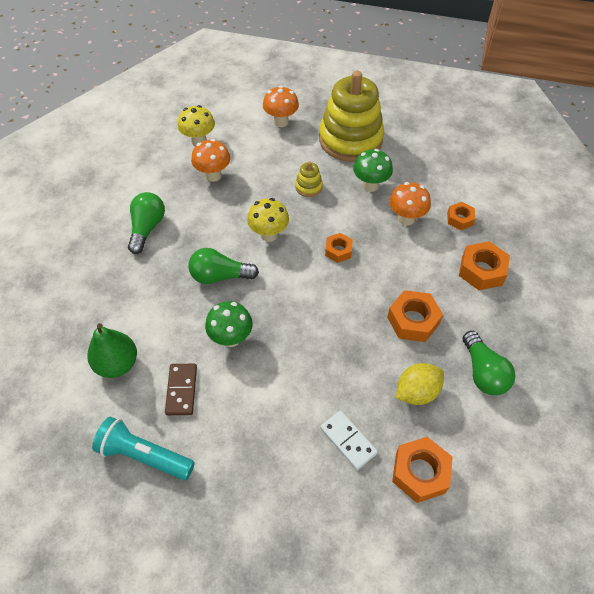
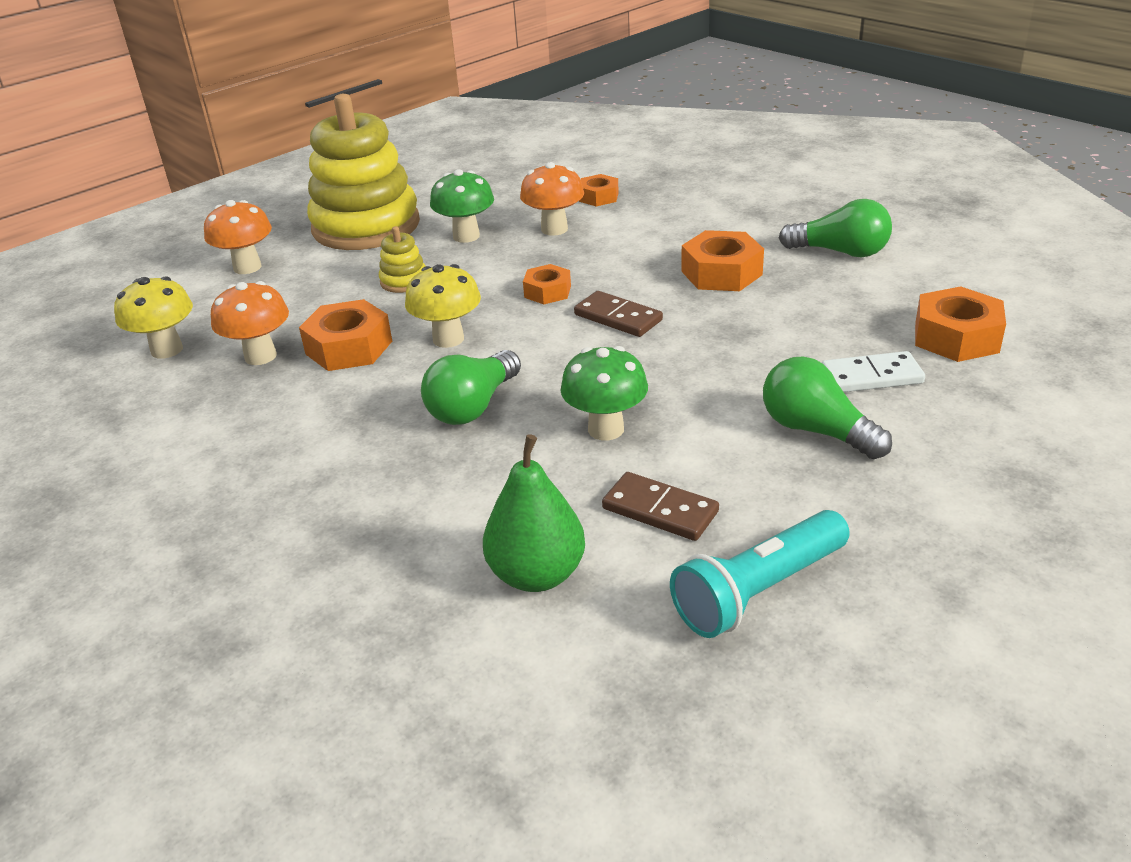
camera: 55 degrees left, 20 degrees down
green light bulb [128,192,165,254] -> green light bulb moved to [763,356,892,459]
yellow lemon [396,363,444,405] -> none
orange nut [459,241,510,290] -> orange nut moved to [299,299,392,371]
none -> brown domino [574,291,663,337]

